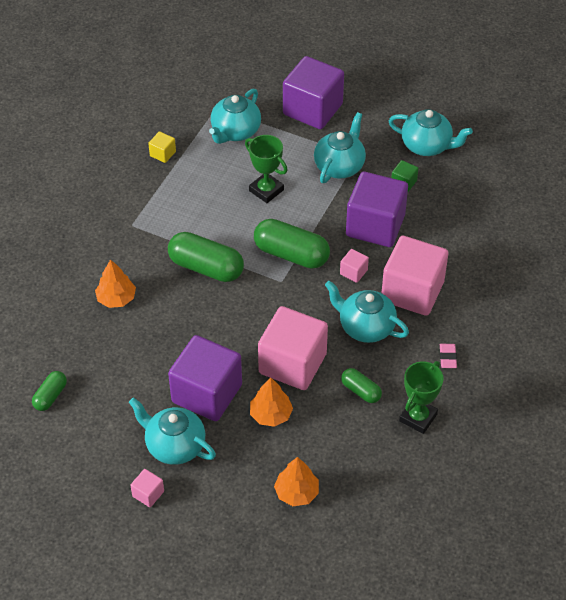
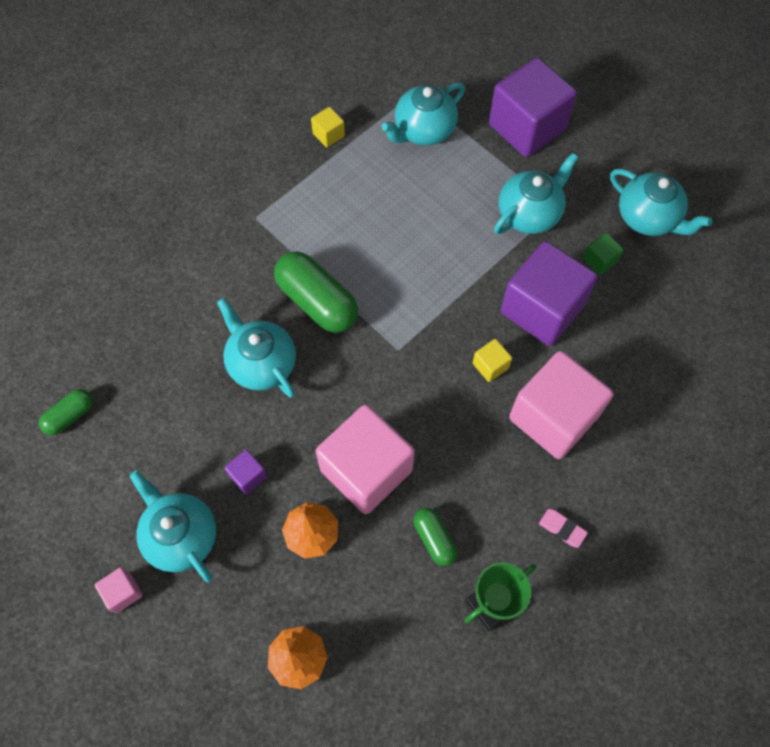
camera: 20 degrees right, 15 degrees up
orange tree [95,259,136,308] -> none
purple cube [168,335,242,421] -> purple cube [225,449,267,494], size x0.42
green trophy [245,135,287,203] -> none
green capsule [254,219,330,269] -> none
turquoise teapot [325,281,409,343] -> turquoise teapot moved to [217,298,296,398]
pink cube [340,249,369,283] -> yellow cube [473,339,512,382]
pink eraser [440,344,457,368] -> pink eraser turned 75 degrees counterclockwise [539,509,588,548]

